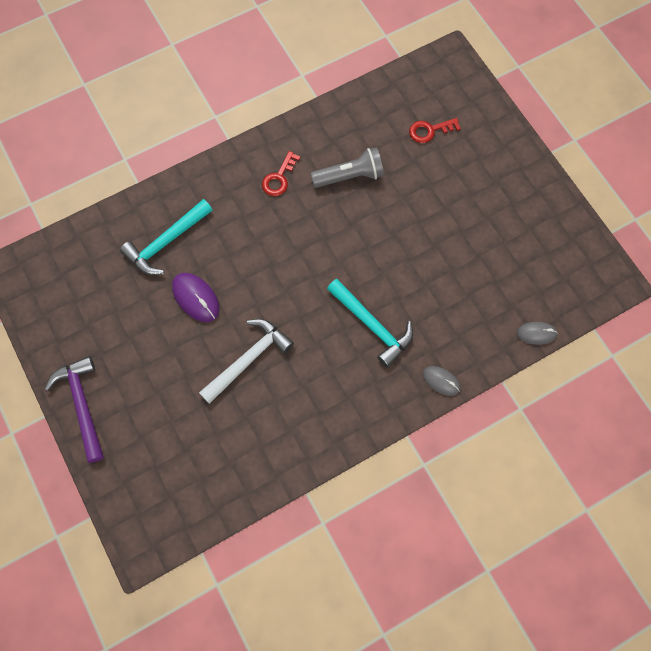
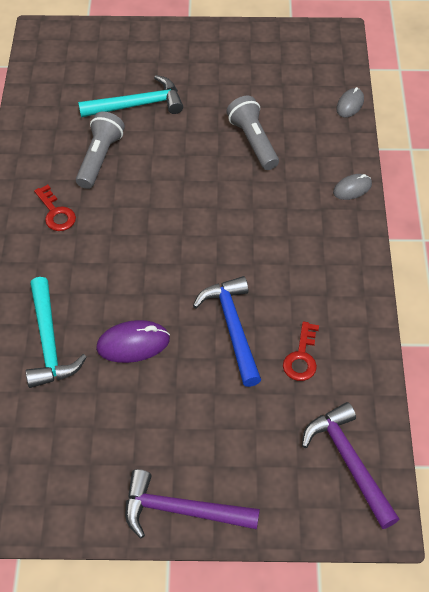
camera: 60 degrees left, 15 degrees down
white hammer [199,319,294,404] -> blue hammer [193,276,261,387]
turquoise hammer [327,279,413,368] -> turquoise hammer moved to [78,75,183,118]
red key [409,118,461,143] -> red key moved to [283,322,319,381]
none -> grey flashlight [226,96,279,170]
none -> purple hammer [302,402,399,529]

